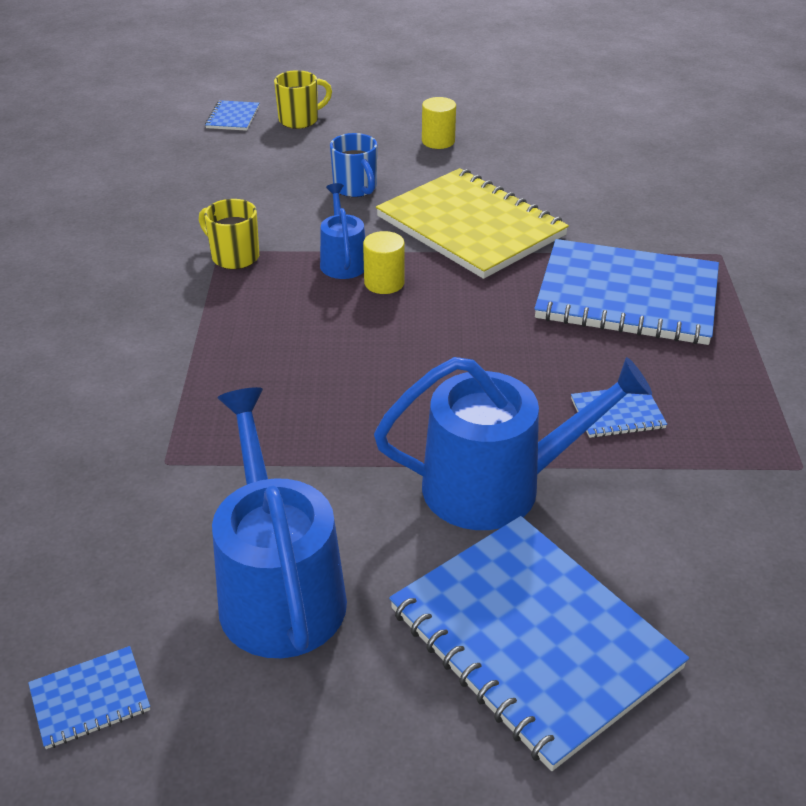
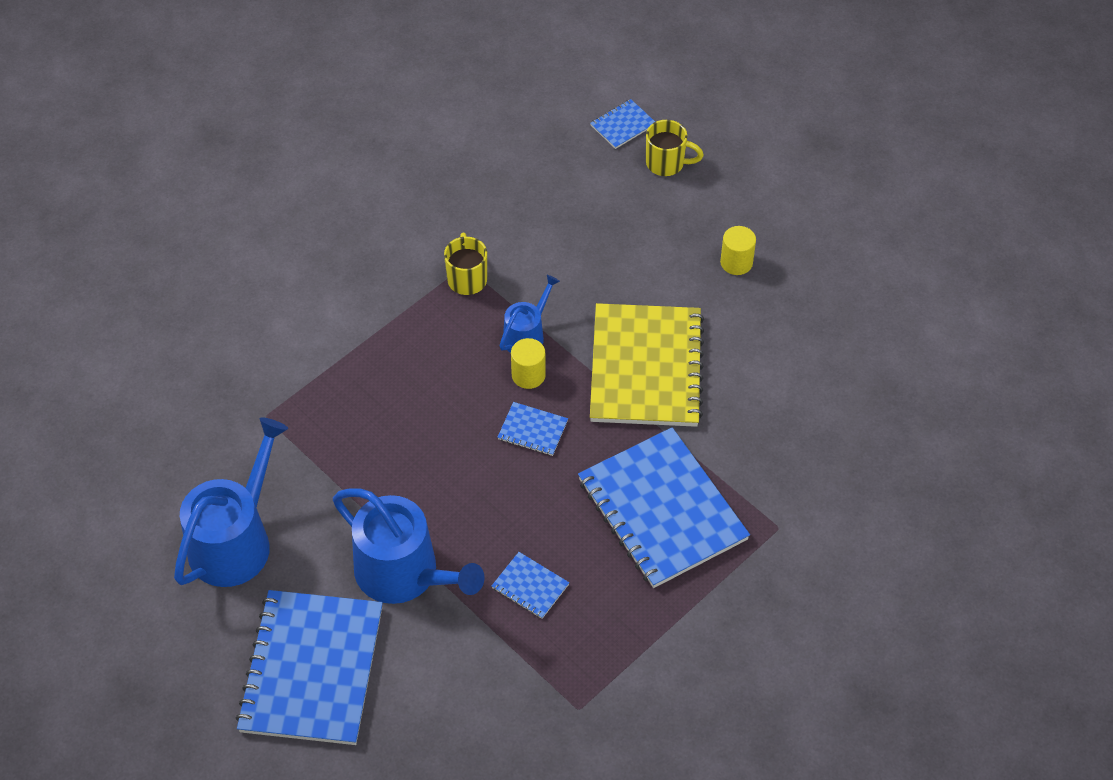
camera: 45 degrees right, 15 degrees up
blue notebook [28,646,150,749] -> blue notebook moved to [497,402,568,456]
blue mug [330,133,377,197] -> none

